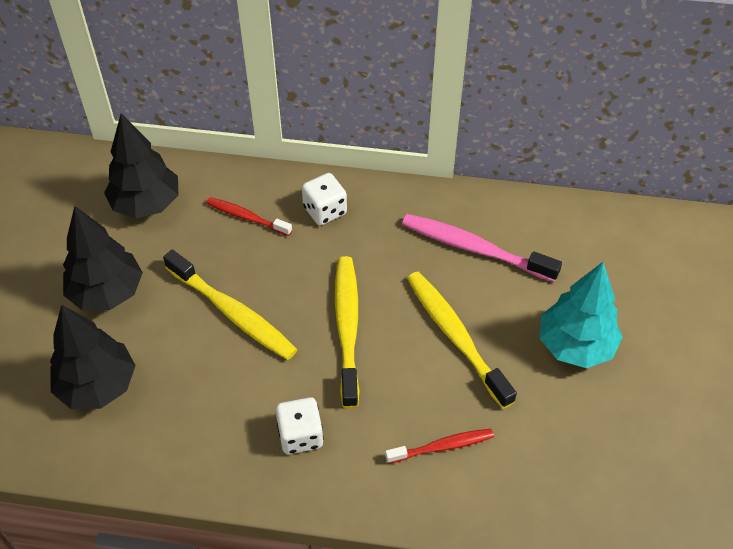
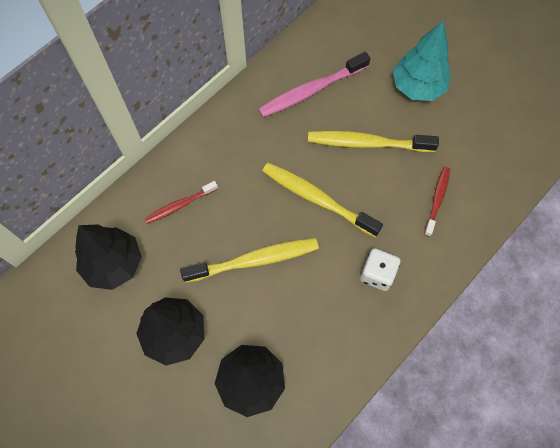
camera: 55 degrees left, 15 degrees up
white dice [302,173,347,225] -> none

